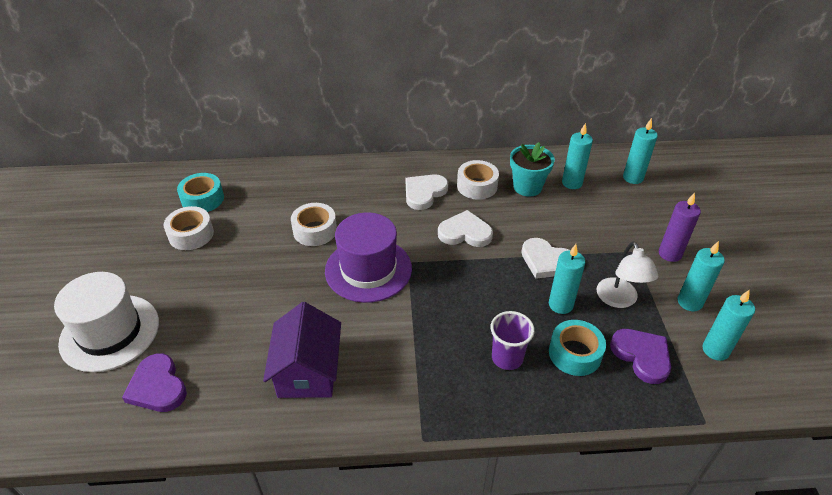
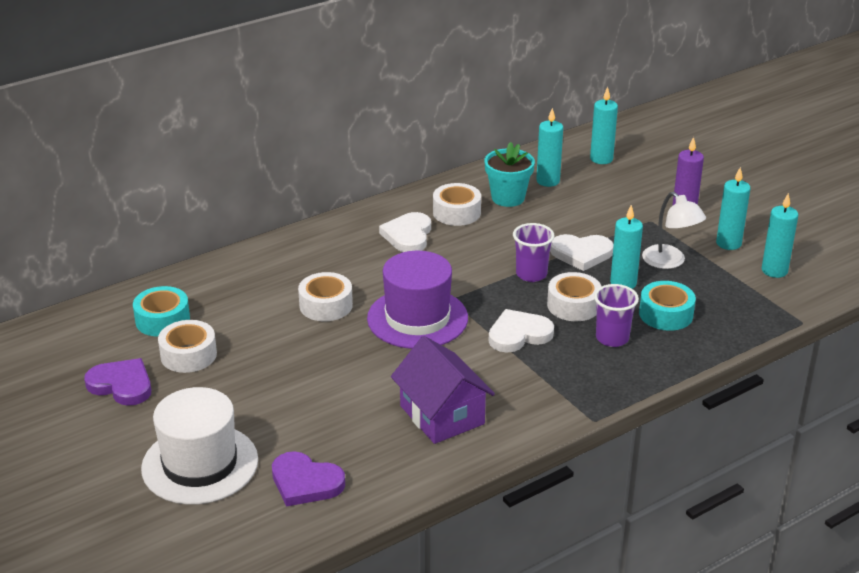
camera: 30 degrees left, 10 degrees down
white heart [438,210,493,247] -> white heart moved to [488,309,554,353]
purple heart [610,329,671,384] -> purple heart moved to [84,358,151,406]
none -> purple cup [513,223,555,282]
none -> white tape [547,272,602,321]

